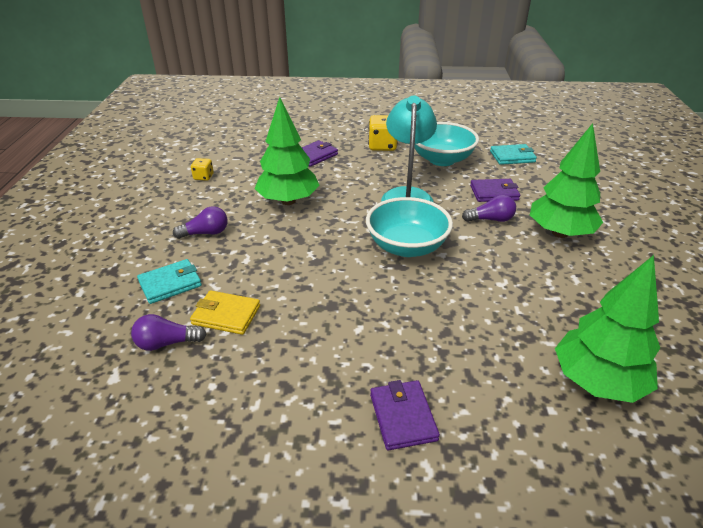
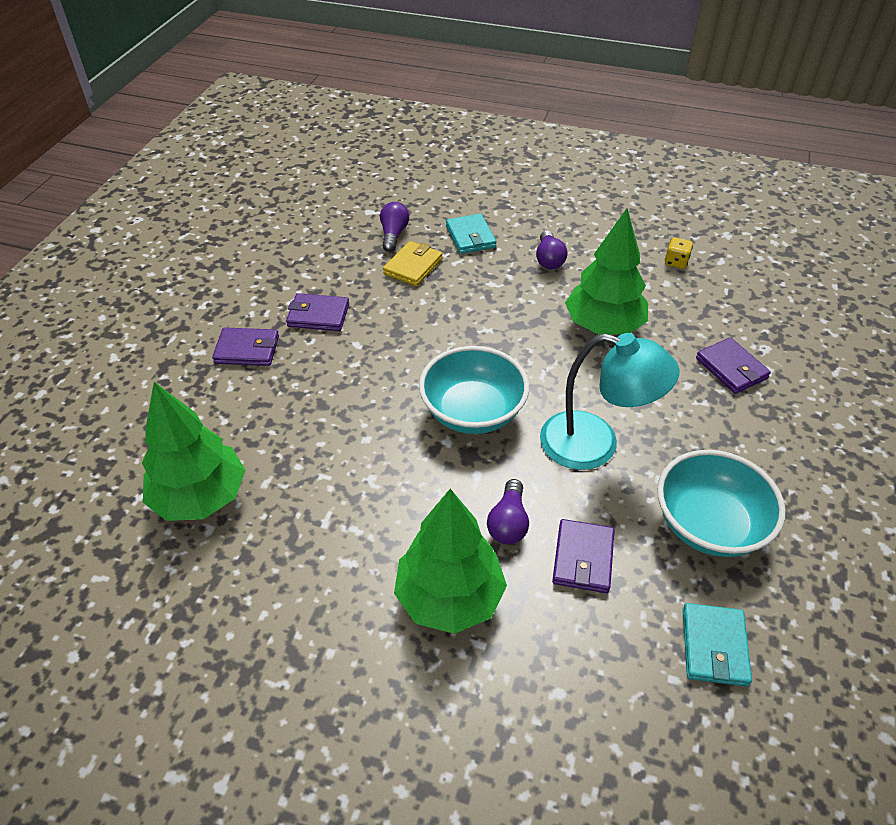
camera: 105 degrees right, 10 degrees up
yellow dice [368,115,398,151] -> none
none -> purple wallet [286,293,349,331]

